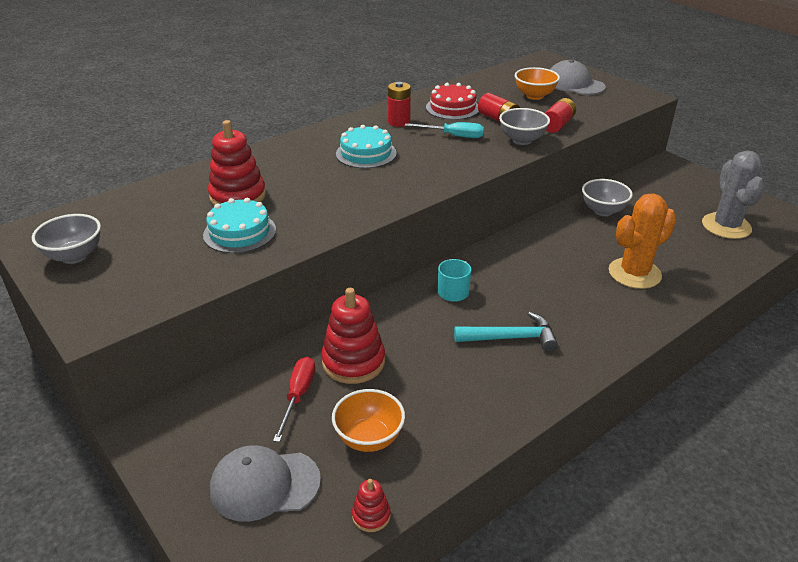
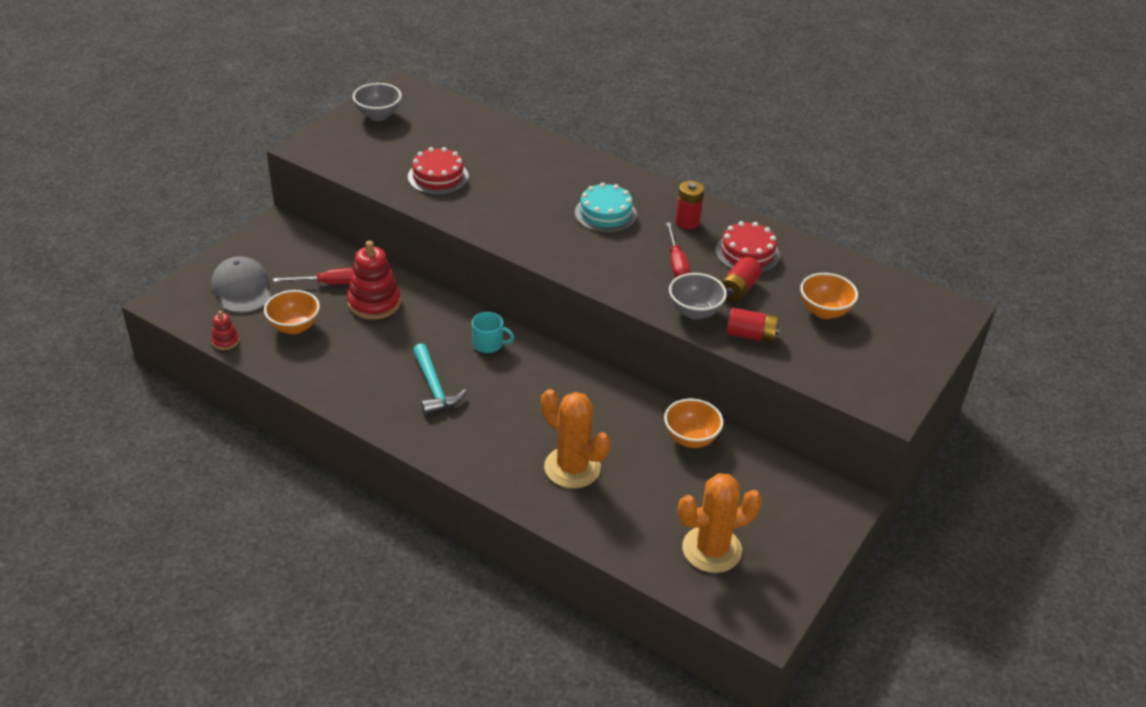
camera: 70 degrees right, 5 degrees up
turquoise cake [203,198,276,253] -> red cake [408,147,469,195]
red stacking toy [208,120,266,205] -> none
turquoise screwdriver [405,122,484,138] -> red screwdriver [666,222,690,278]
grey cap [550,59,606,95] -> none
grey bowl [582,179,633,216] -> orange bowl [664,399,724,448]
grey cactus [702,150,765,239] -> orange cactus [678,473,762,573]

